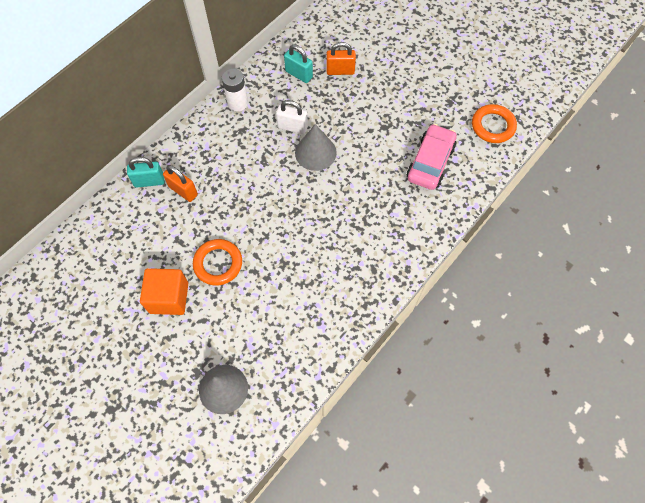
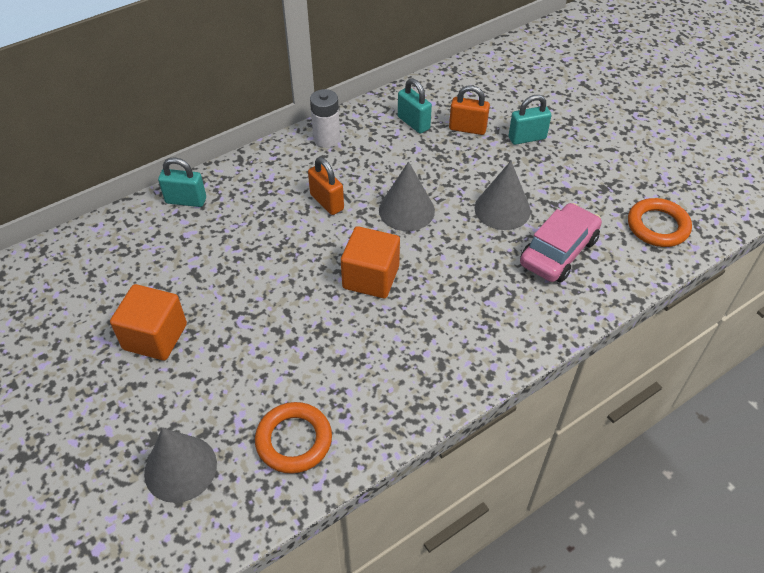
camera: 15 degrees right, 15 degrees down
orange padlock [163,165,198,202] -> orange padlock moved to [308,157,344,215]
orange ring [193,239,242,286] -> orange ring moved to [255,402,332,474]
white padlock [276,100,308,134] -> none
none -> orange cube [341,226,400,298]
none -> grey cone [475,161,531,230]
none -> turquoise padlock [509,95,552,145]

